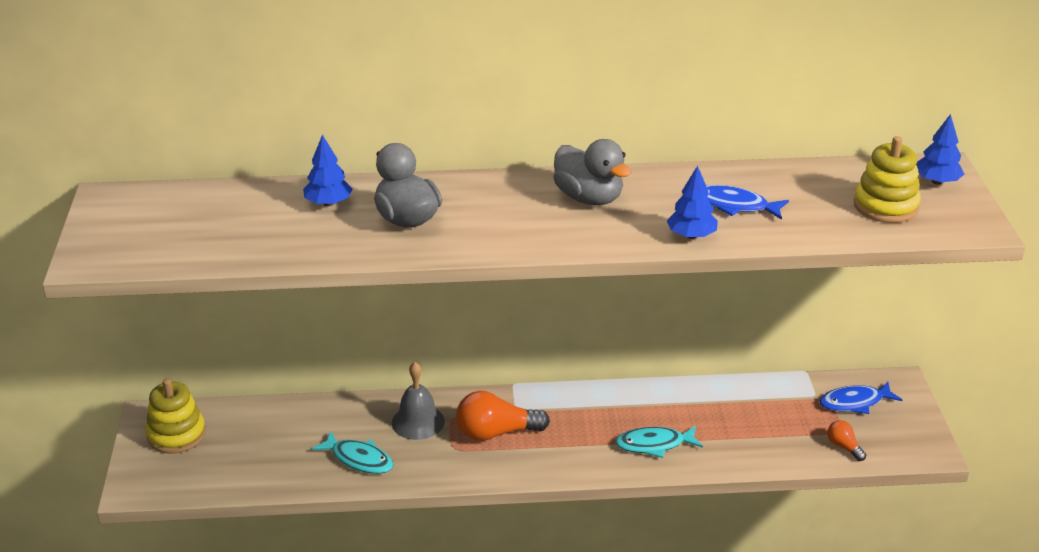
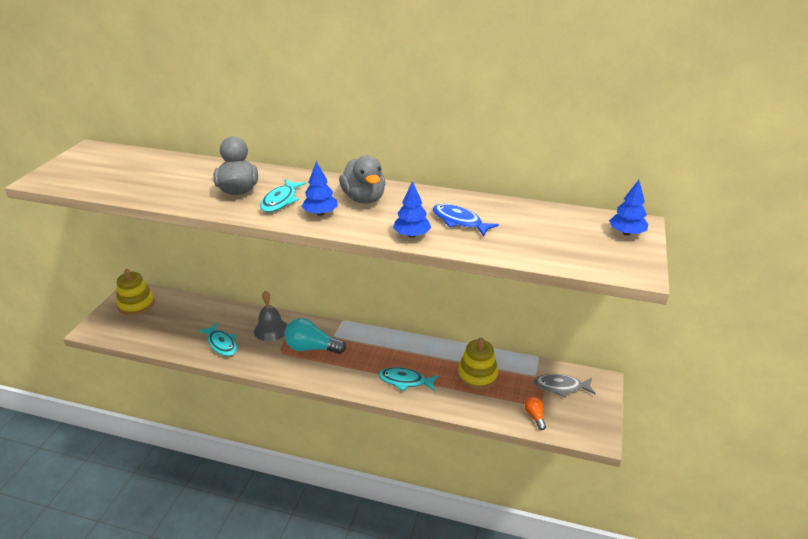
camera: 20 degrees right, 0 degrees up
blue tree [303,135,353,206] -> blue tree moved to [302,161,338,216]
orange light bulb [456,391,550,441] -> turquoise light bulb [284,318,346,354]
blue fish [819,382,902,414] -> grey fish [533,374,596,398]
yellow stacking toy [854,136,921,223] -> yellow stacking toy moved to [458,338,498,390]
none -> turquoise fish [260,179,306,212]

